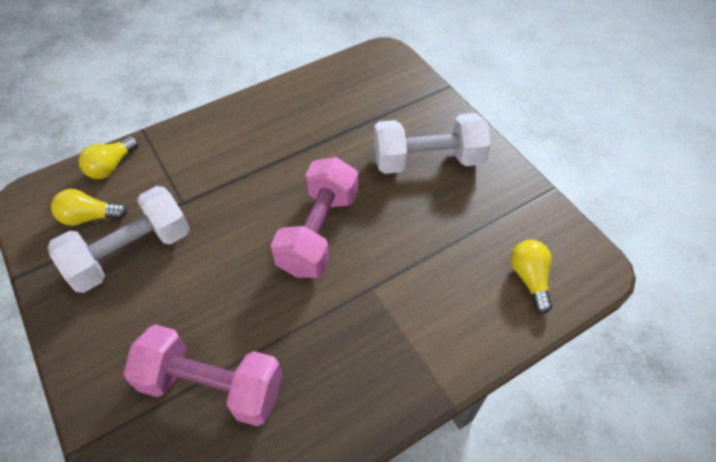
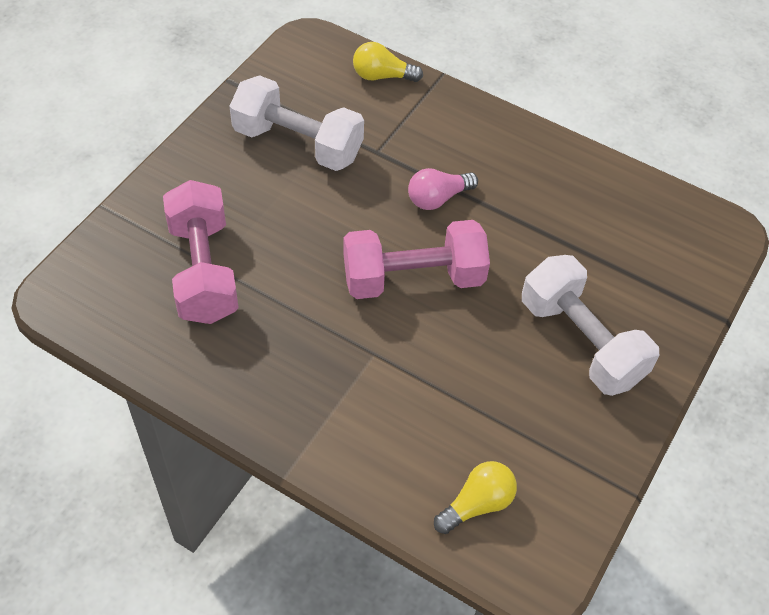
camera: 60 degrees right, 0 degrees up
yellow light bulb [51,189,127,226] -> none
none -> pink light bulb [408,168,478,210]

